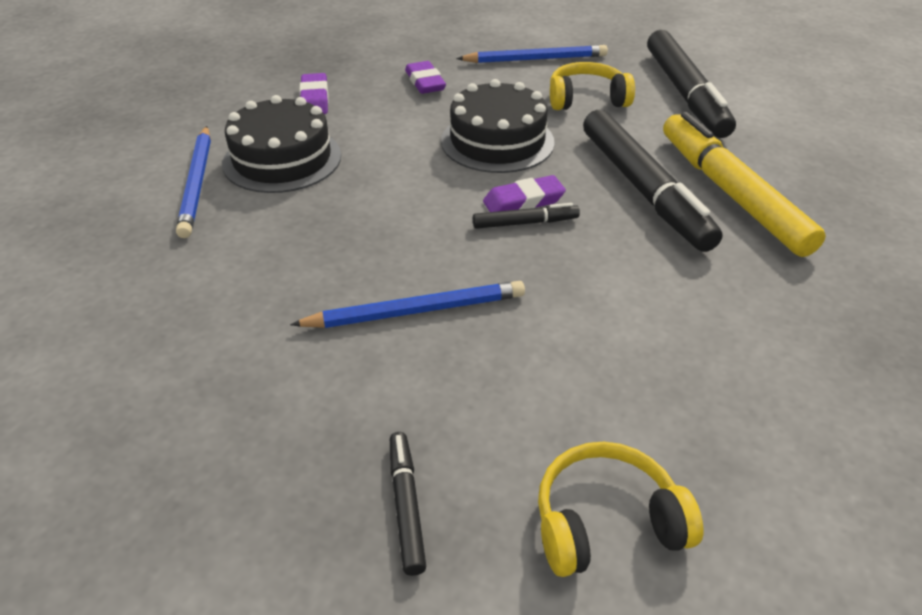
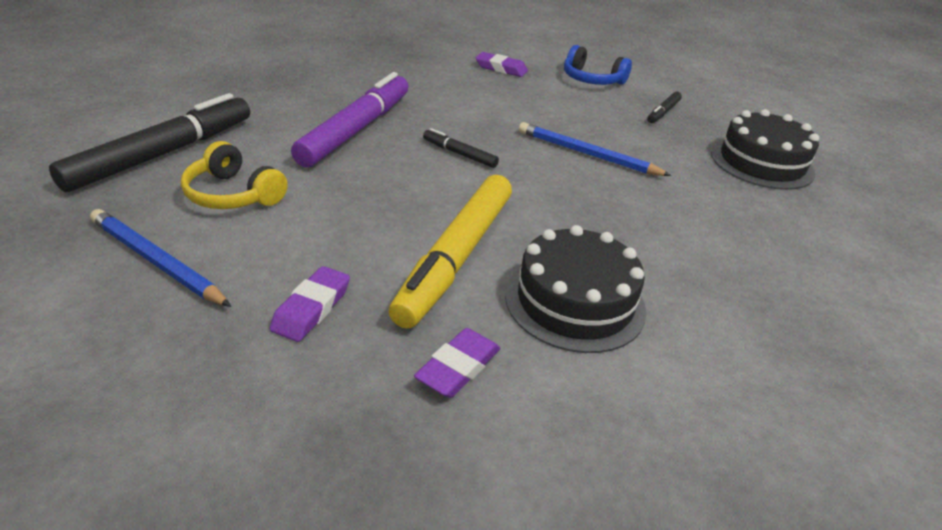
camera: 140 degrees left, 5 degrees down
blue pencil [176,126,211,238] -> none
black cake [441,79,555,173] -> black cake moved to [711,109,819,190]
purple eraser [483,175,566,212] -> purple eraser moved to [476,52,528,77]
yellow headphones [538,442,704,577] -> blue headphones [564,45,632,85]
black marker [583,110,723,252] -> purple marker [291,72,408,167]
yellow marker [663,112,826,257] -> yellow marker moved to [389,175,512,329]

